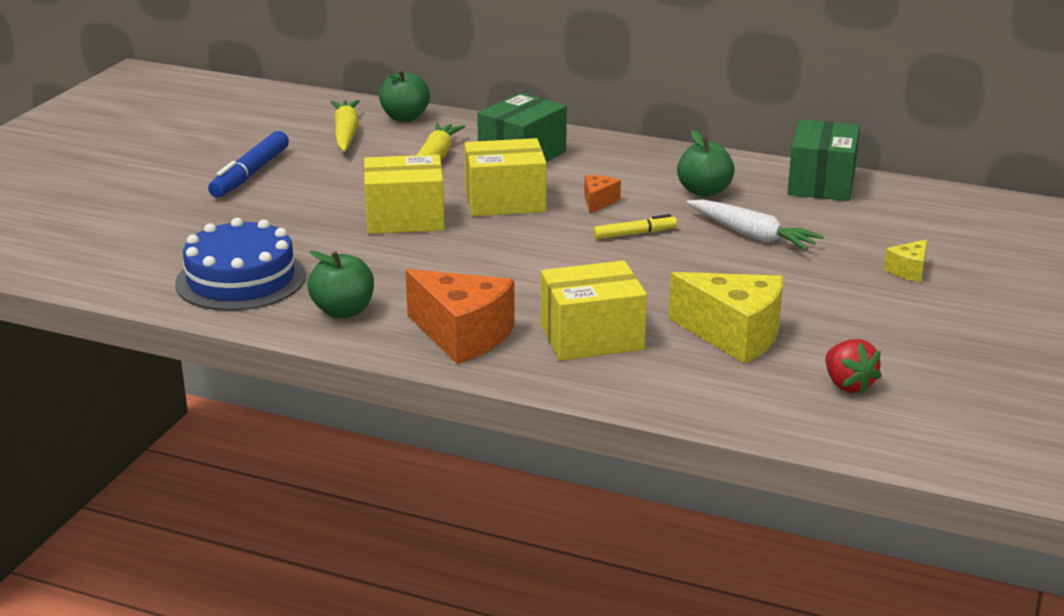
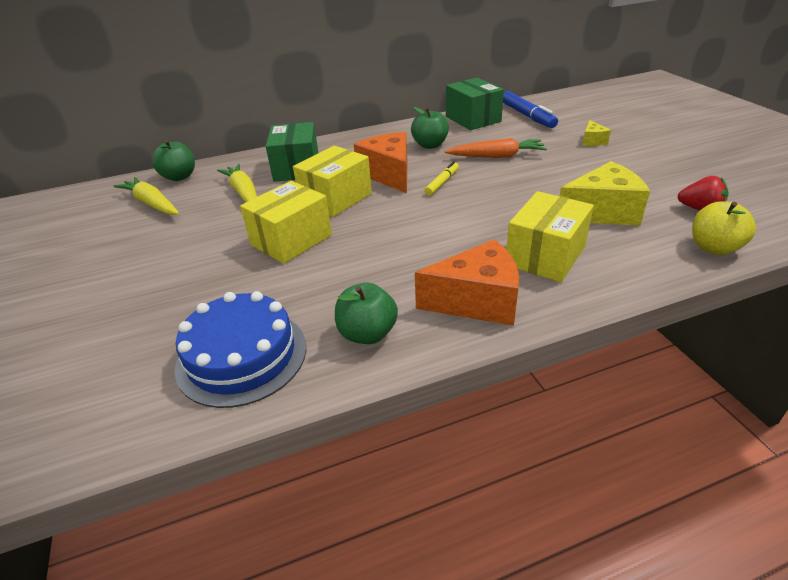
camera: 40 degrees left, 10 degrees up
blue marker [208,131,289,198] -> blue marker moved to [503,91,558,128]
orange cheese [584,175,621,214] -> orange cheese [354,132,408,193], size x2.08
white carrot [686,199,824,250] -> orange carrot [445,138,547,158]
none -> yellow apple [692,202,756,255]

